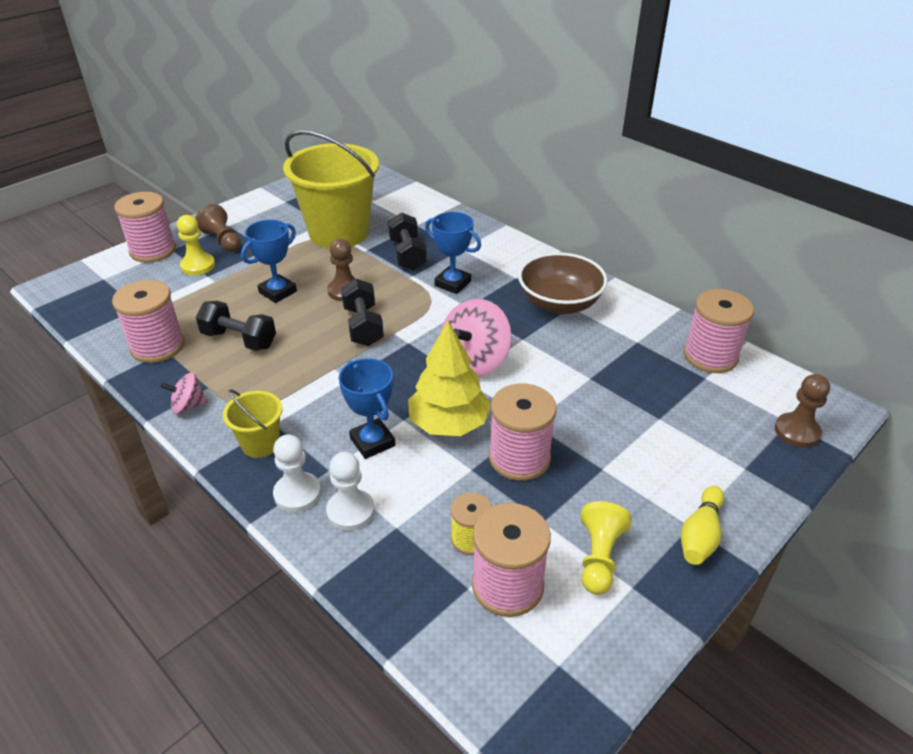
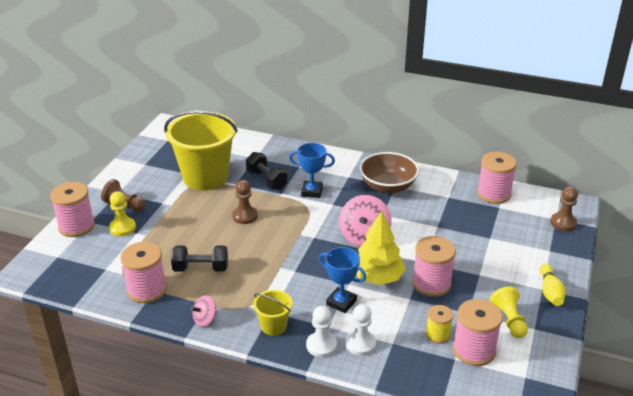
camera: 25 degrees left, 5 degrees down
blue trophy [241,220,297,303] -> none
black dumbbell [341,279,384,346] -> none

